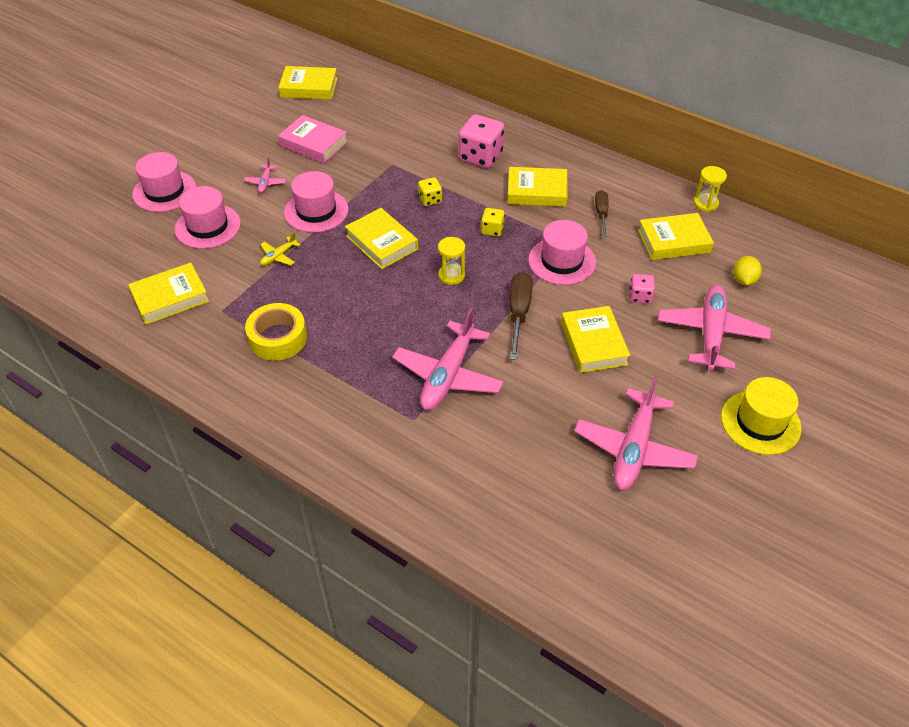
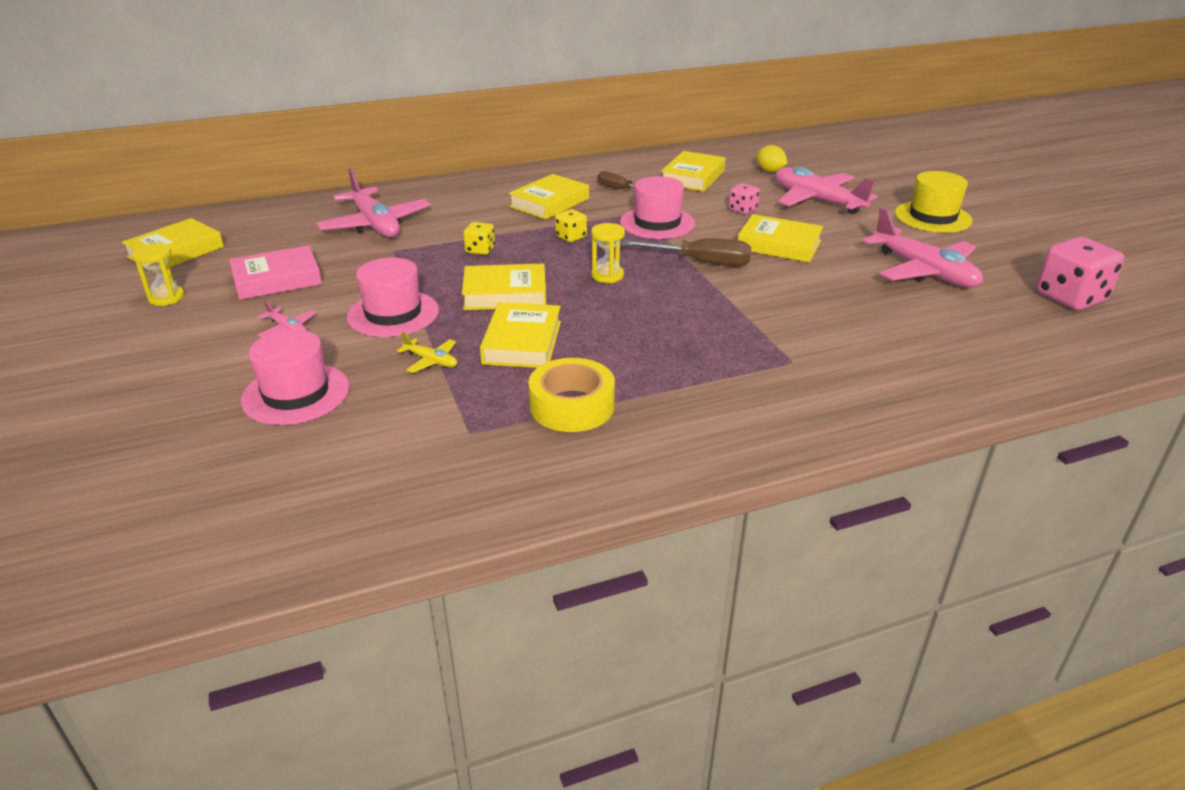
camera: 55 degrees left, 15 degrees down
yellow book [128,263,209,325] -> yellow book moved to [480,302,561,368]
pink hat [132,152,196,212] -> none
yellow plane [260,232,301,266] -> yellow plane turned 45 degrees counterclockwise [397,332,457,373]
pink plane [392,308,504,410] -> pink plane moved to [316,168,431,237]
pink dice [459,114,504,168] -> pink dice moved to [1036,237,1125,310]
brown screwdriver [509,272,533,360] -> brown screwdriver turned 150 degrees clockwise [622,238,751,266]
yellow hourglass [694,166,727,212] -> yellow hourglass moved to [133,243,185,306]

